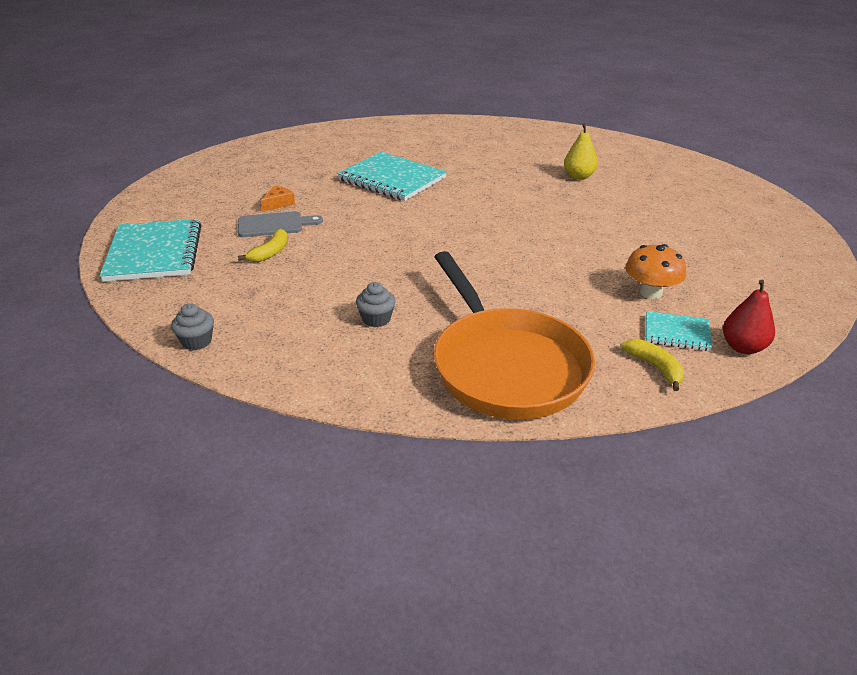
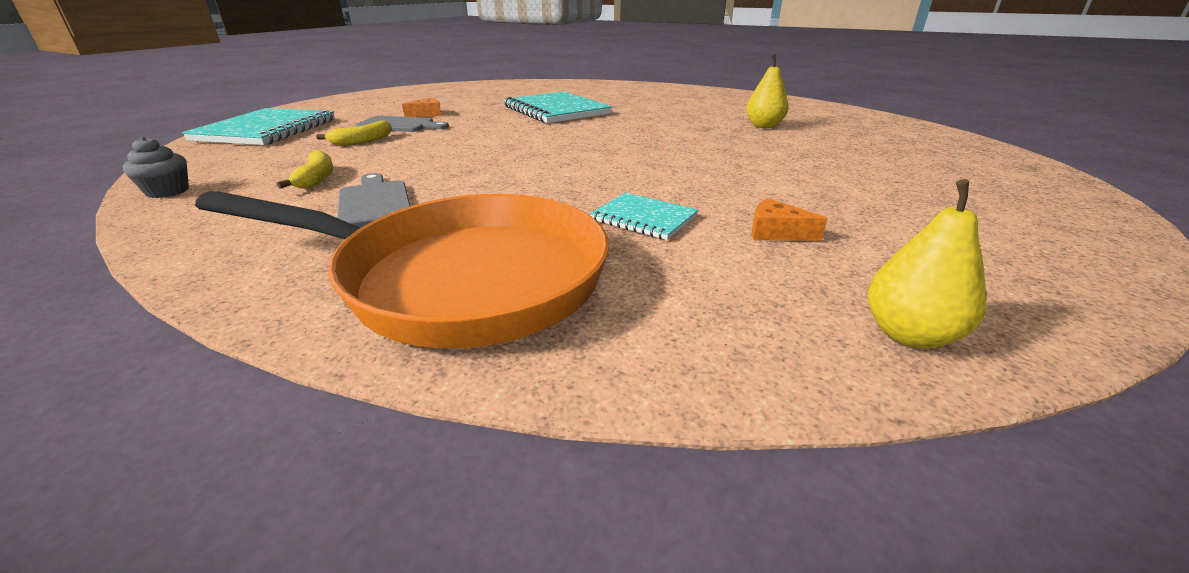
camera: 20 degrees right, 5 degrees down
grey cupcake [356,282,395,327] -> grey cutting board [337,173,411,227]
orange pan [434,251,595,420] -> orange pan turned 75 degrees counterclockwise [195,191,609,348]
yellow banana [621,339,684,391] -> yellow banana moved to [277,150,333,189]
orange mushroom [625,244,686,299] -> orange cheese [752,198,828,241]
turquoise notebook [646,311,712,351] -> turquoise notebook moved to [590,193,699,240]
red pear [723,280,775,354] -> yellow pear [867,179,987,349]

